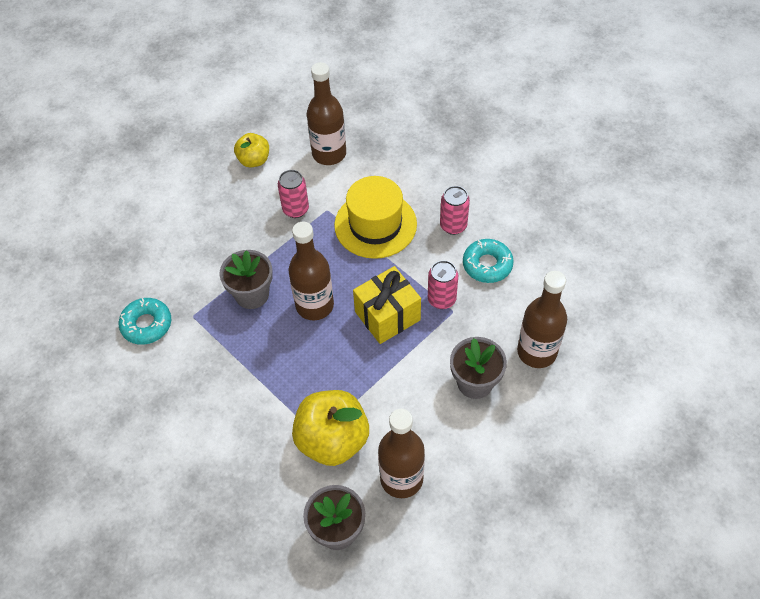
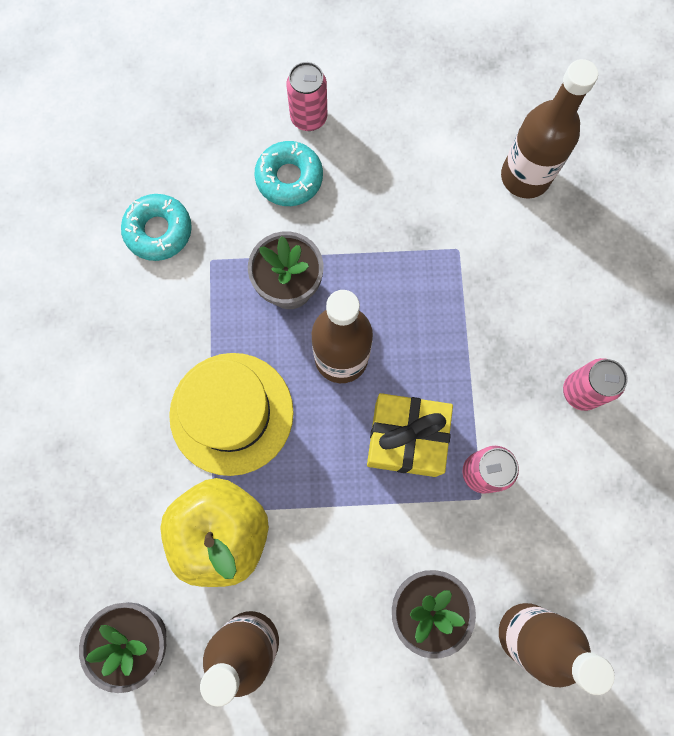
camera: 40 degrees right, 20 degrees up
yellow apple [234,133,269,168] -> none
pink can [278,170,309,218] -> pink can moved to [286,62,327,131]
yellow hat [334,176,417,259] -> yellow hat moved to [169,353,294,476]
turquoise donut [463,239,514,283] -> turquoise donut moved to [254,141,323,206]

